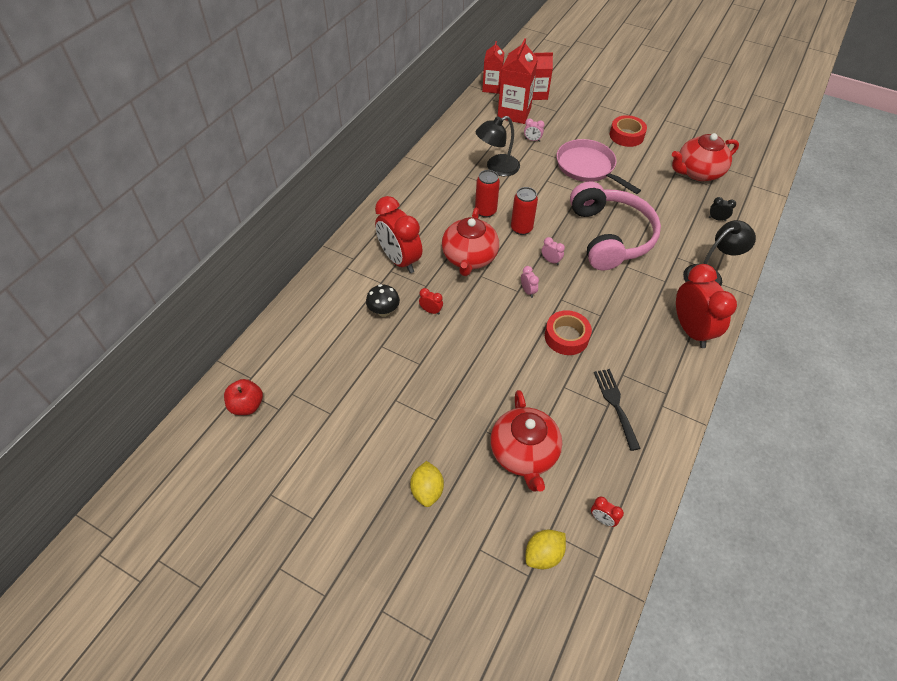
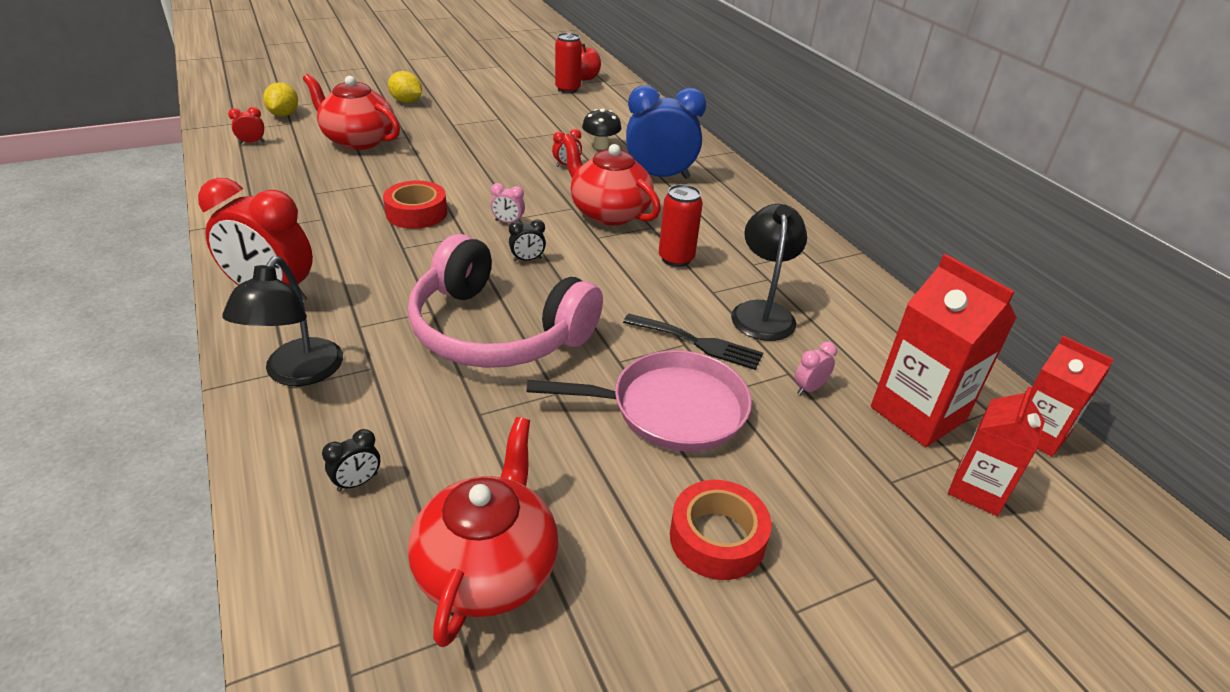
camera: 125 degrees right, 15 degrees down
red clock [375,196,422,273] -> blue clock [626,85,706,179]
red can [511,187,538,235] -> red can moved to [555,33,582,93]
pink clock [542,237,565,265] -> black clock [509,219,546,262]
black fork [594,369,641,451] -> black fork moved to [623,314,763,370]

